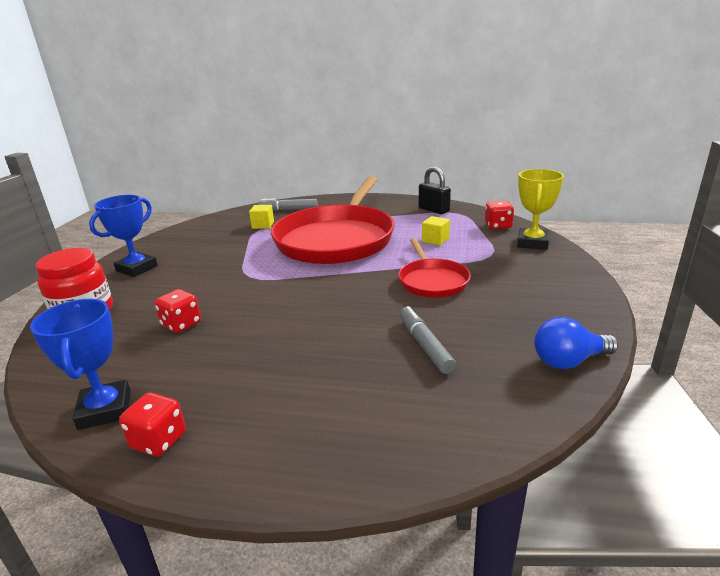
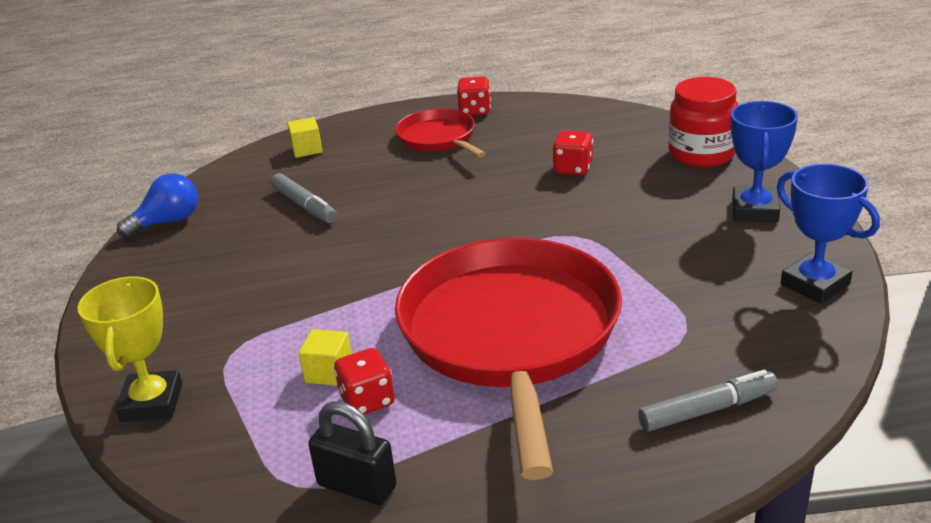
camera: 160 degrees right, 5 degrees up
blue trophy [30,299,131,430] -> blue trophy moved to [777,164,880,304]
yellow cube [249,205,274,229] -> yellow cube moved to [287,117,323,158]
red pan [398,238,471,298] -> red pan moved to [395,108,486,158]
red dice [485,200,514,229] -> red dice moved to [334,348,395,415]

